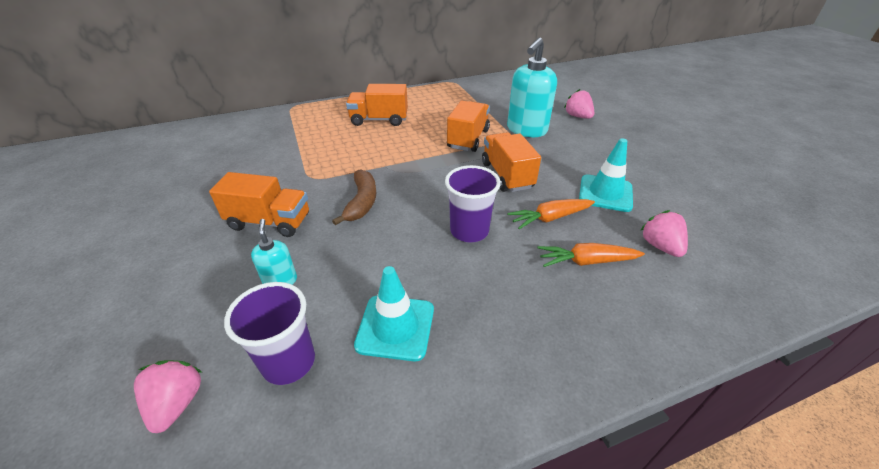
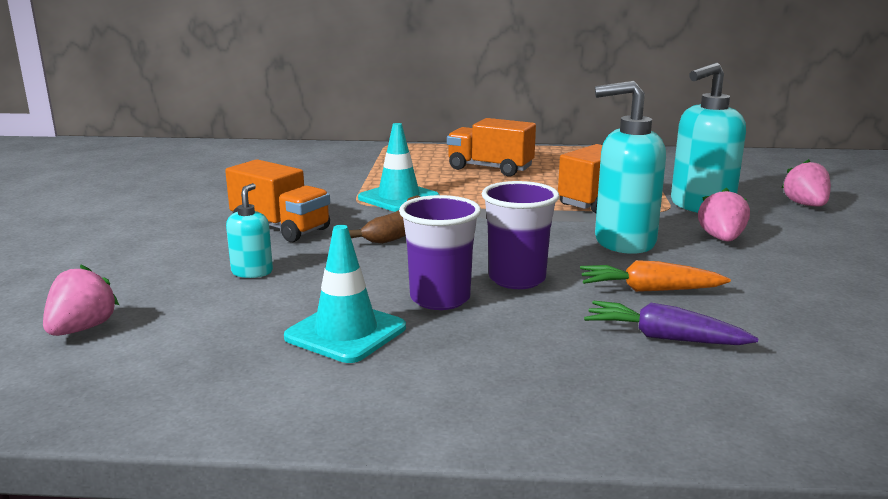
camera: 25 degrees right, 20 degrees down
purple cup [224,282,315,385] -> purple cup moved to [399,195,481,310]
orange truck [482,132,541,192] -> turquoise soap dispenser [595,81,666,254]
orange carrot [538,243,645,267] -> purple carrot [584,301,759,345]
turquoise traffic cone [579,138,633,212] -> turquoise traffic cone moved to [358,123,440,212]
pink strawberry [640,210,688,257] -> pink strawberry moved to [698,188,750,241]

